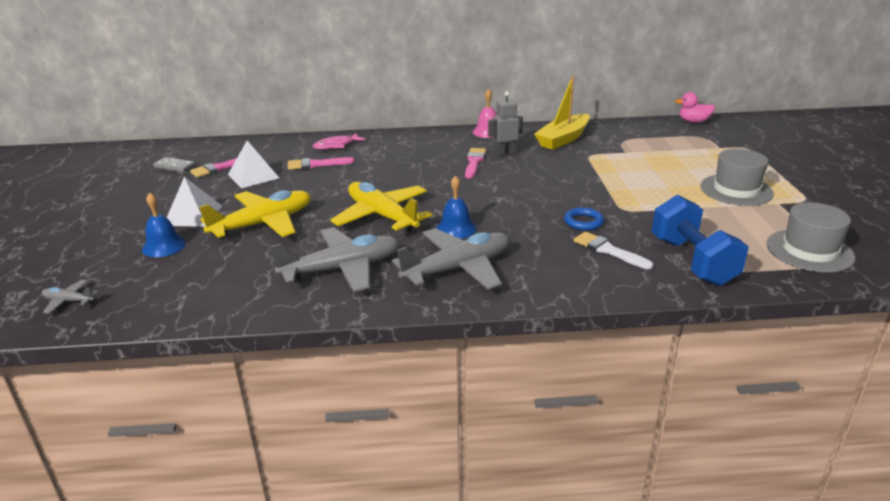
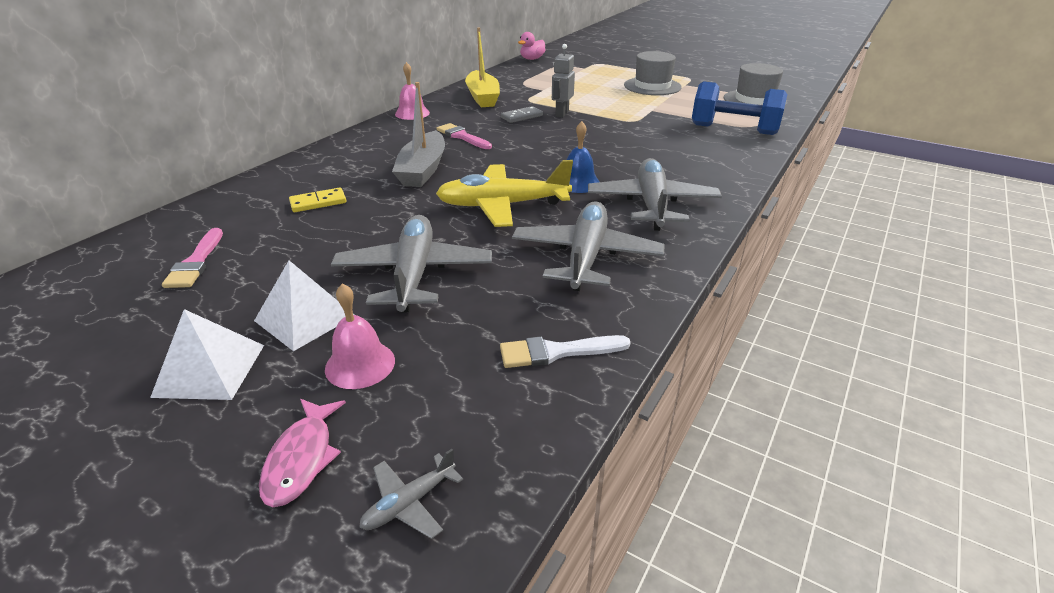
camera: 55 degrees left, 5 degrees up
blue bell [142,192,186,257] -> pink bell [325,283,395,389]
grey domino [153,157,195,173] -> grey domino moved to [501,106,543,123]
yellow plane [199,190,311,239] -> grey plane [331,215,492,312]
white pyramid [228,141,279,188] -> white pyramid moved to [150,309,264,400]
pink brush [288,157,354,170] -> yellow domino [289,188,346,212]
pink fish [313,133,365,150] -> pink fish moved to [259,399,346,507]
grey robot [488,91,523,156] -> grey robot moved to [552,44,575,118]
blue ring [564,207,604,230] -> none
white brush [574,231,653,269] -> white brush moved to [500,335,631,368]
none -> grey boat [392,82,445,187]

